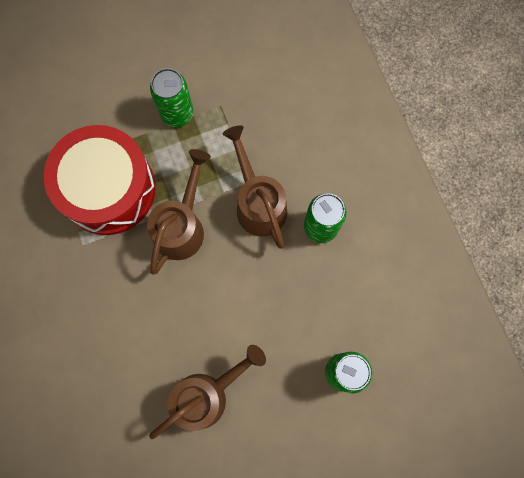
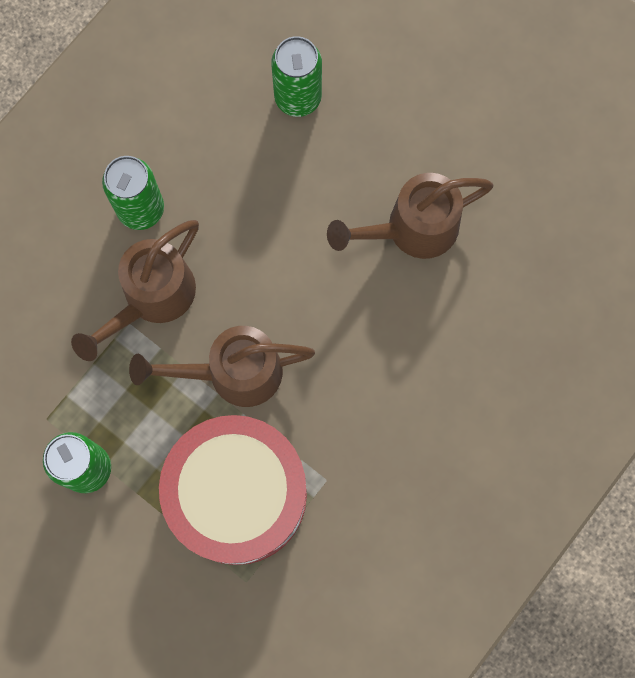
camera: 120 degrees left, 0 degrees up
brown watering can [149,345,266,439] -> brown watering can turned 45 degrees counterclockwise [327,173,493,259]

